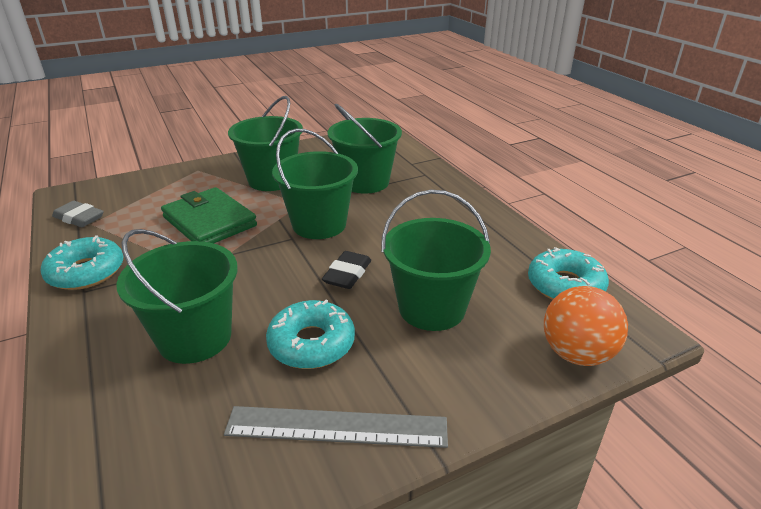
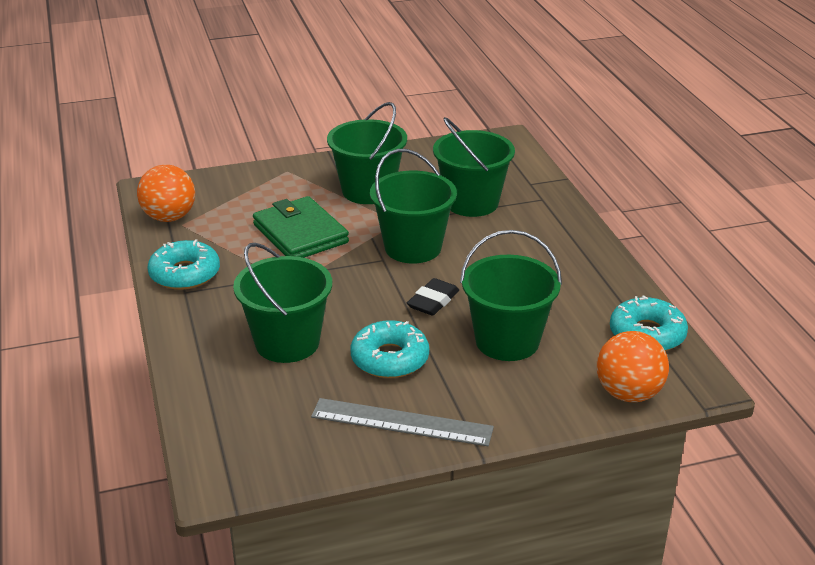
camera: 10 degrees right, 0 degrees up
grey eraser [52,201,104,227] -> orange ball [137,165,195,222]

